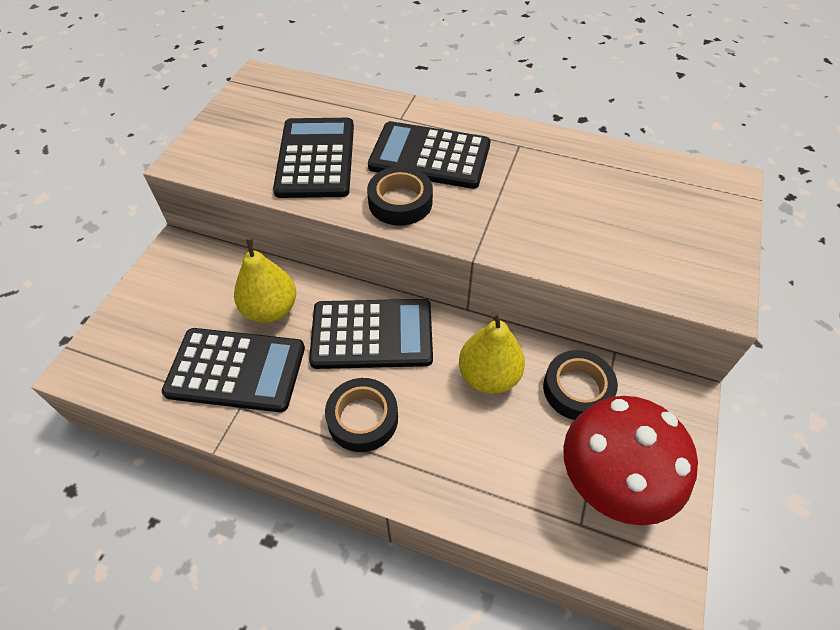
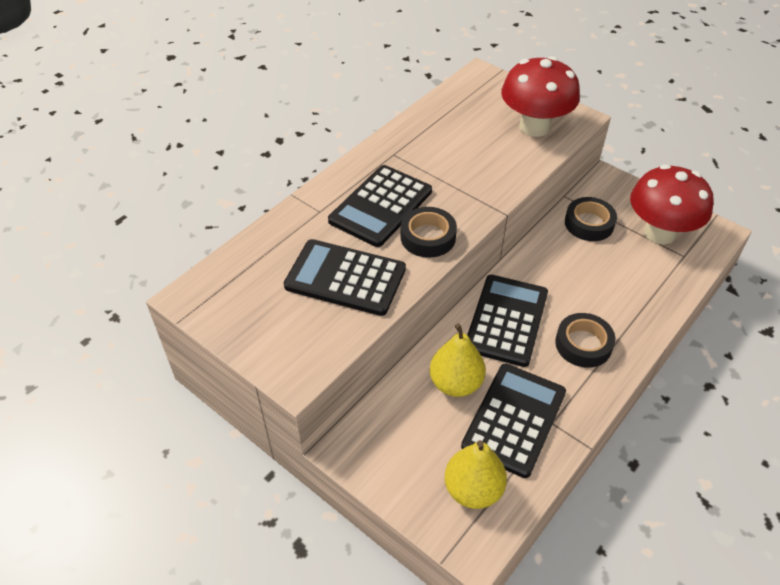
camera: 70 degrees left, 5 degrees down
yellow pear [459,311,525,394] -> yellow pear moved to [444,440,507,509]
none -> red mushroom [501,56,580,137]

